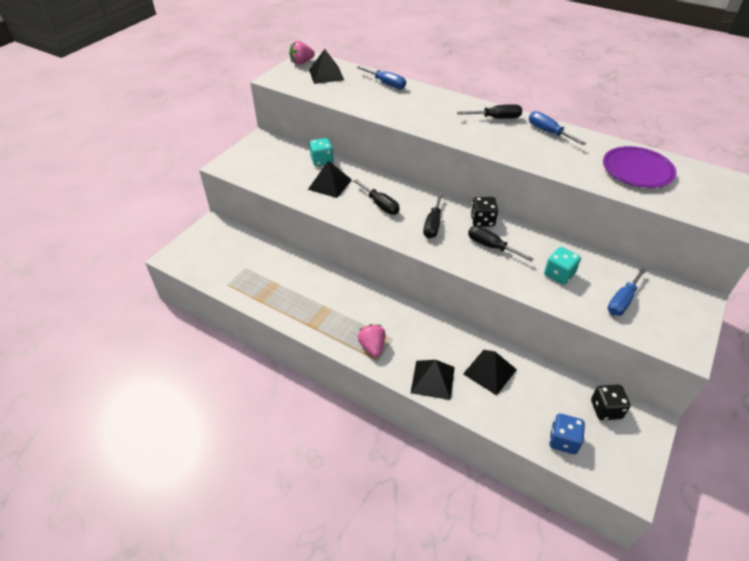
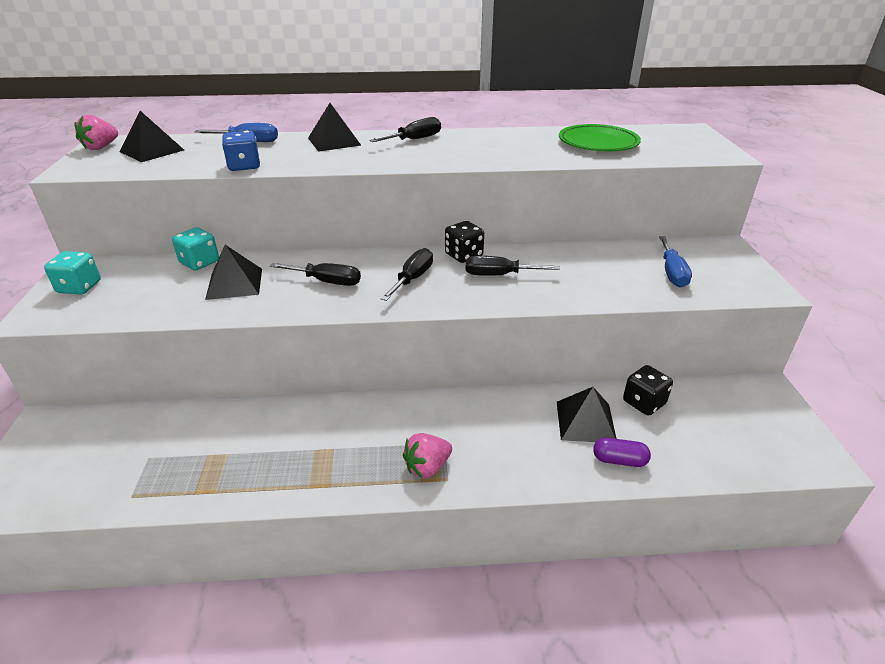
camera: 35 degrees left, 10 degrees down
pink strawberry [358,324,385,357] -> pink strawberry turned 75 degrees counterclockwise [403,433,452,478]
black pyramid [411,360,455,400] -> black pyramid moved to [308,103,362,152]
black screwdriver [423,193,443,239] -> black screwdriver turned 135 degrees counterclockwise [381,248,433,301]
blue screwdriver [529,111,586,145] -> none
turquoise dice [544,247,581,285] -> turquoise dice moved to [44,251,101,295]
blue dice [549,414,585,454] -> blue dice moved to [222,131,260,171]
black dice [591,385,631,420] -> black dice moved to [623,365,673,416]
purple plate [603,146,677,188] -> green plate [559,124,641,151]
none -> purple capsule [593,438,651,467]

